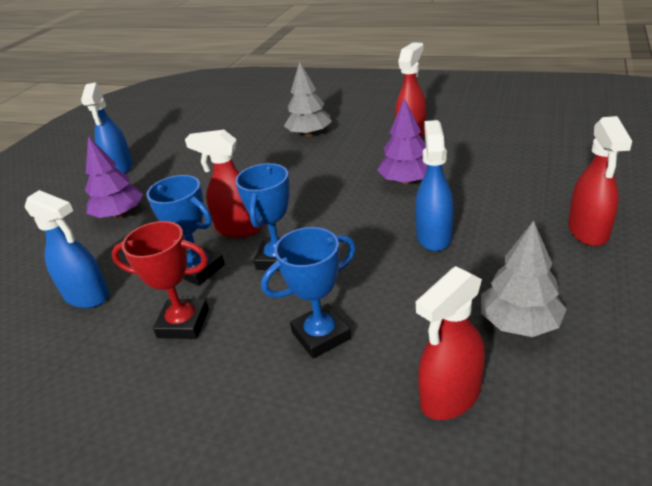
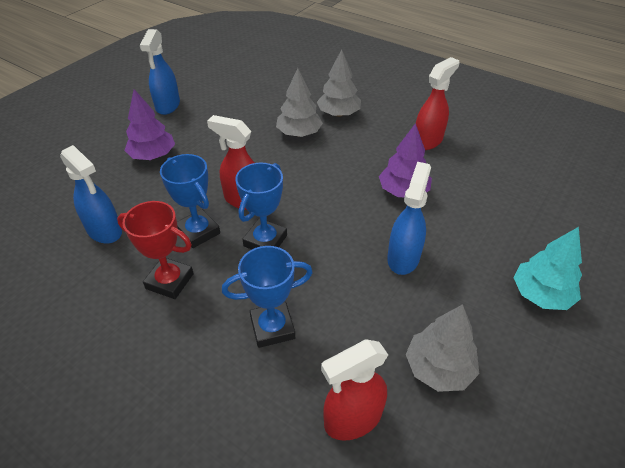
camera: 10 degrees right, 10 degrees up
red spray bottle [568,116,632,246] -> turquoise tree [513,227,582,310]
none -> grey tree [276,68,323,137]

